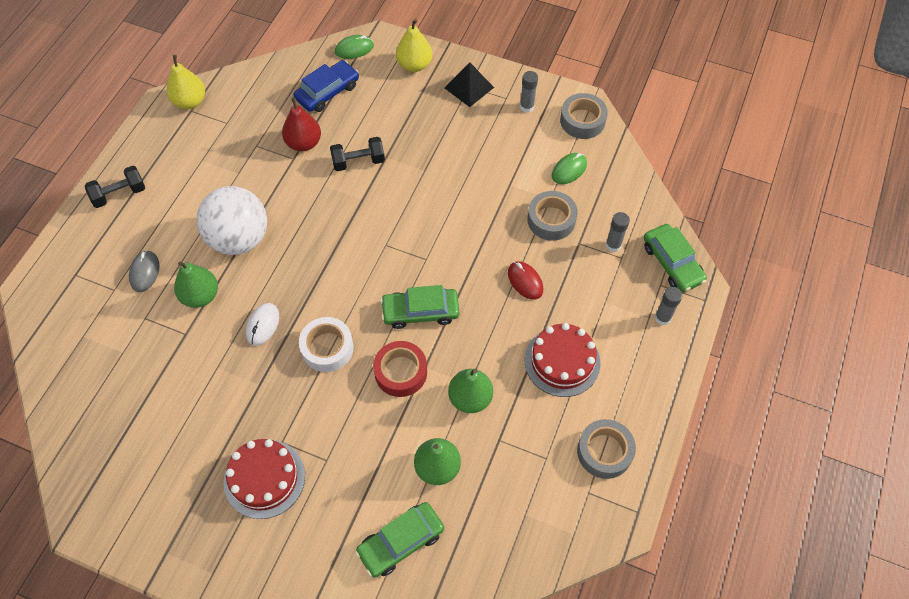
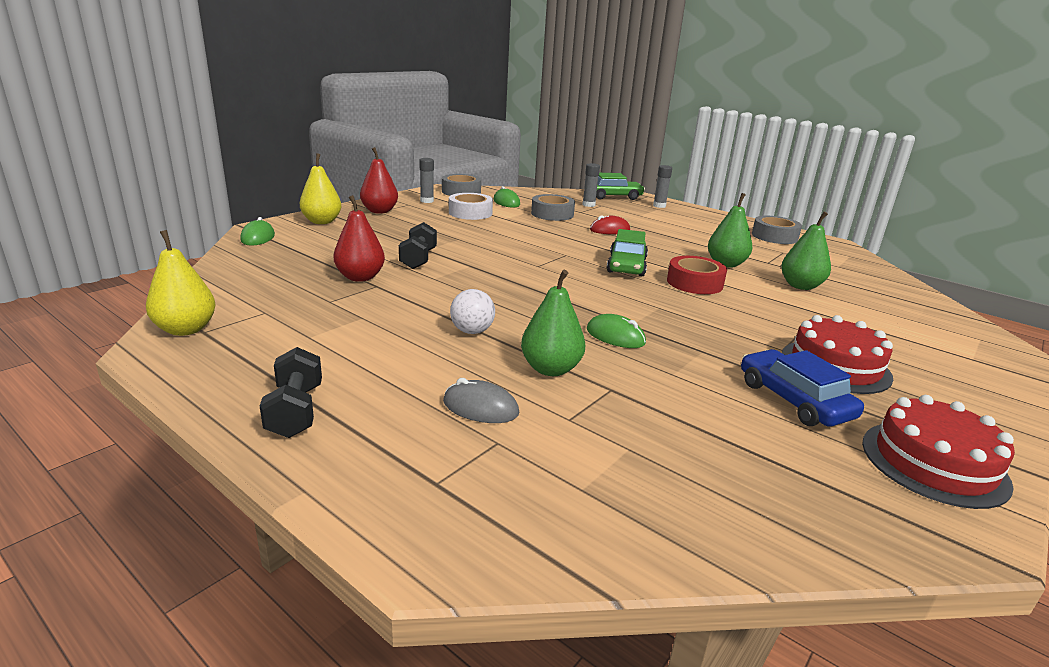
camera: 75 degrees left, 35 degrees down
white ball [197,186,267,255] -> white ball [450,289,495,334], size x0.47
white mouse [246,303,279,346] -> green mouse [587,314,646,348]
blue car [294,60,359,112] -> blue car moved to [741,349,864,427]
white tape [299,317,353,372] -> white tape moved to [449,193,493,220]
green car [355,502,444,577] -> none
black pyramid [445,62,494,107] -> red pear [360,147,398,214]
red cake [525,323,601,397] -> red cake moved to [862,395,1015,509]

